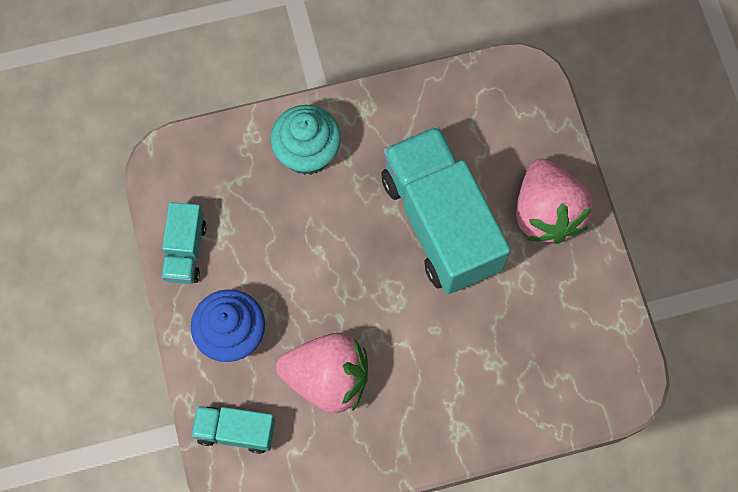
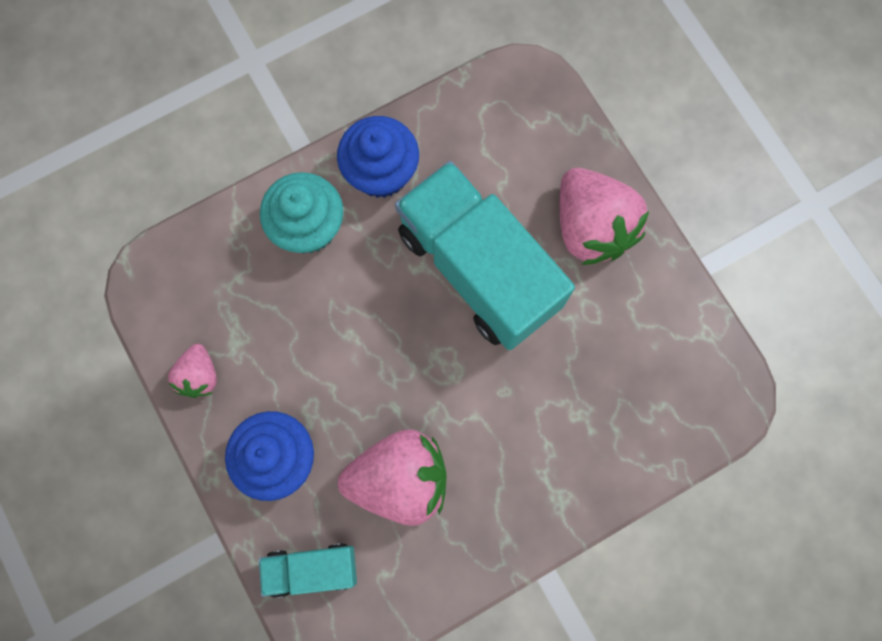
camera: 15 degrees left, 5 degrees up
turquoise truck [161,202,206,284] -> pink strawberry [168,344,217,398]
none -> blue cupcake [337,116,419,198]

